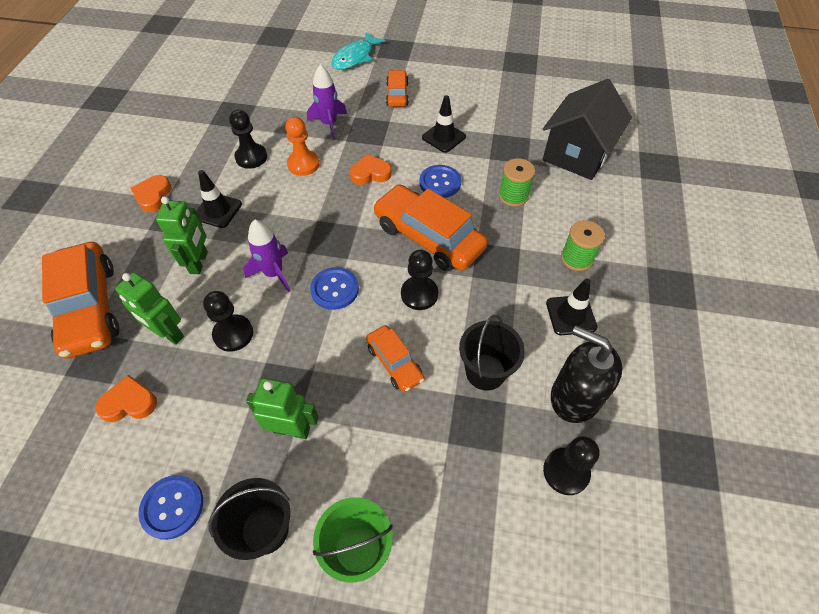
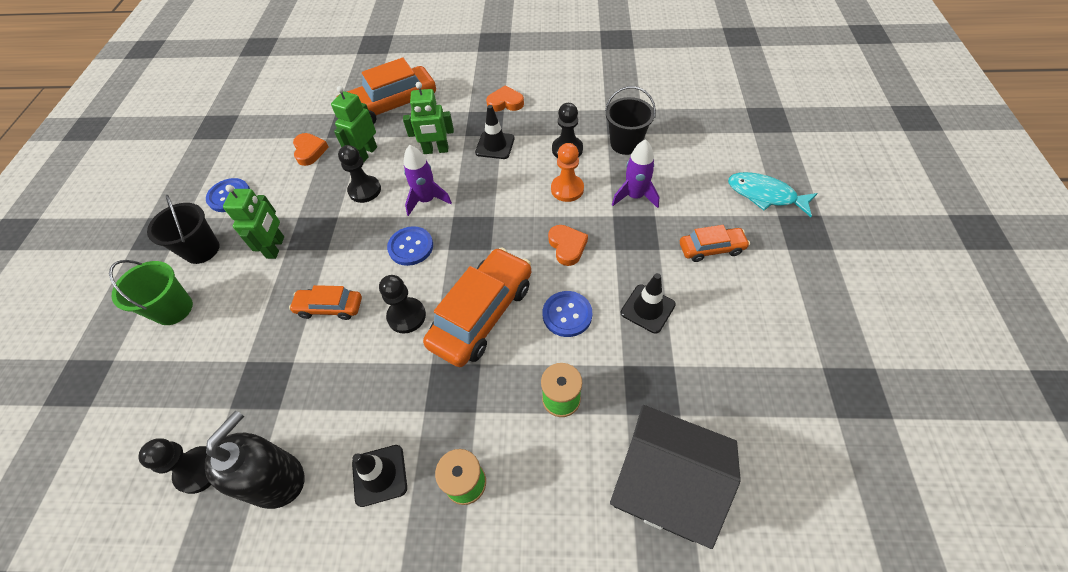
camera: 85 degrees right, 0 degrees up
orange car [366,325,424,392] -> orange car turned 45 degrees clockwise [289,285,362,320]
black bucket [459,315,525,391] -> black bucket moved to [605,86,656,155]

